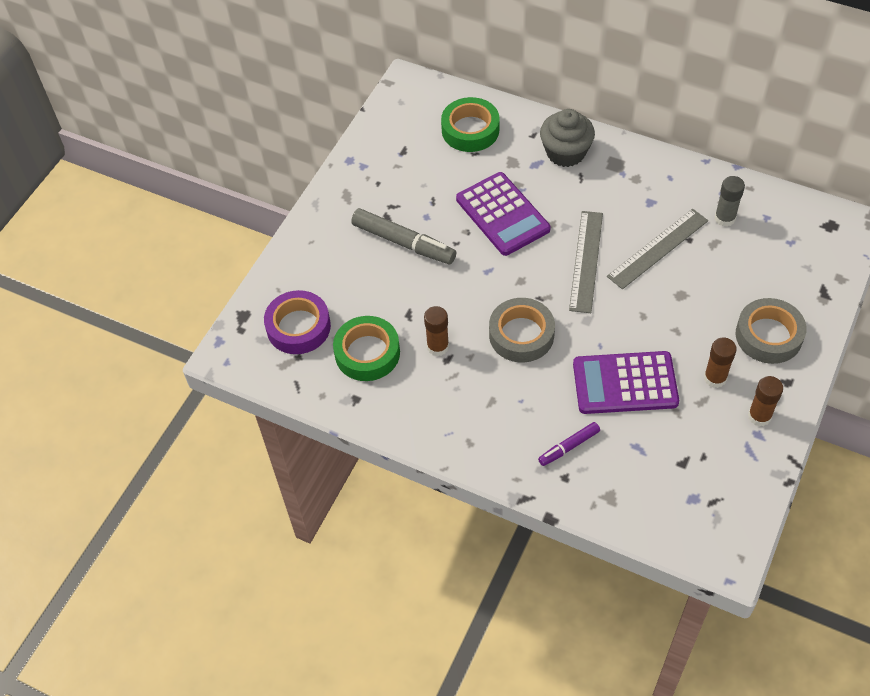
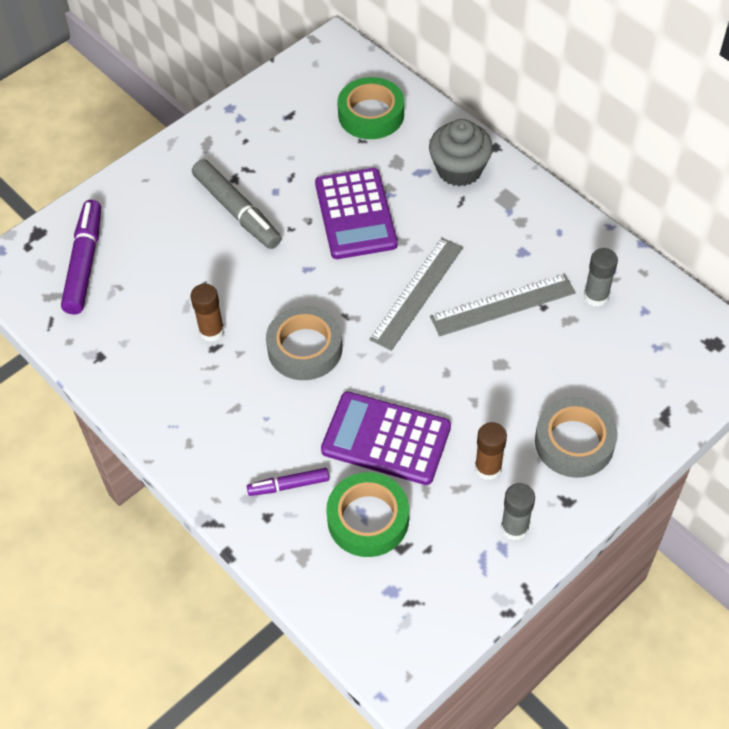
camera: 20 degrees right, 0 degrees up
purple tape [264,290,331,354] -> purple marker [61,200,101,315]
green tape [333,316,400,381] -> green tape moved to [326,472,409,557]
brown glue stick [748,376,783,426] -> grey glue stick [501,483,535,541]

